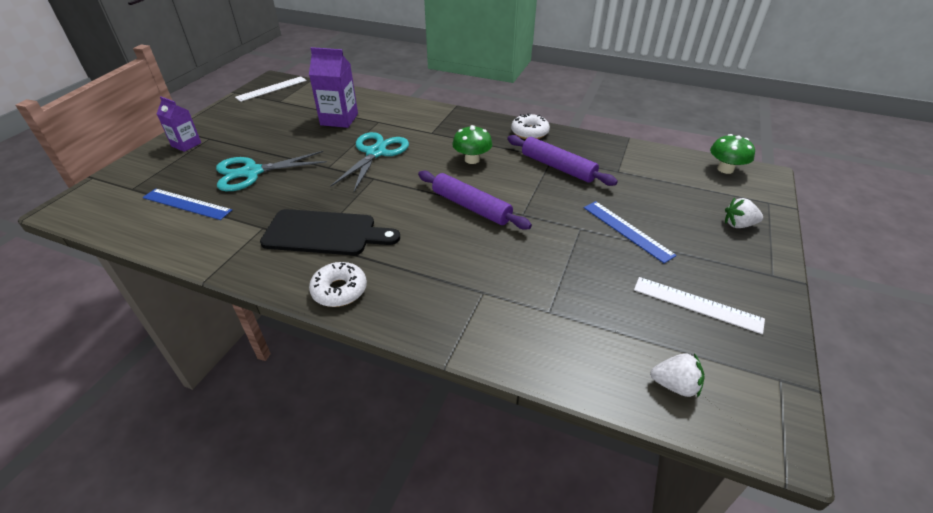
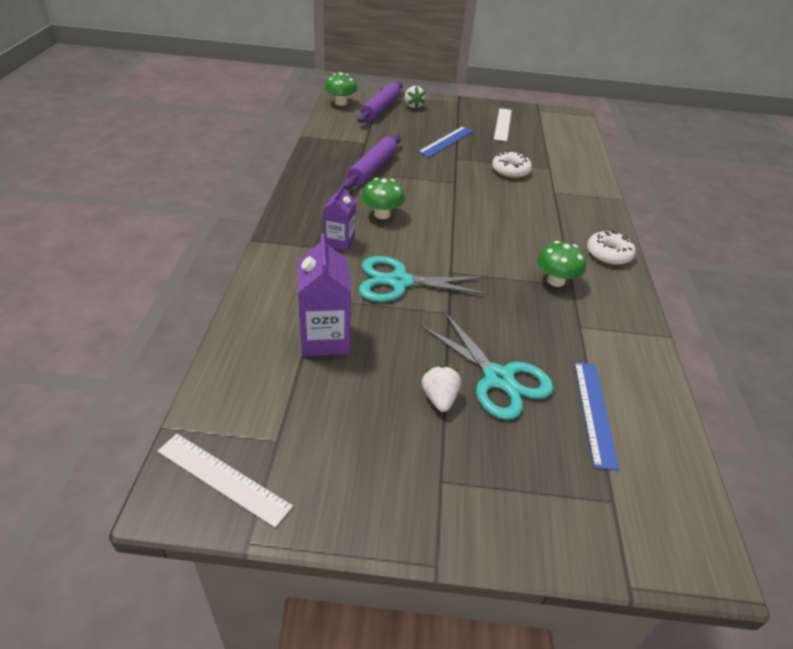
camera: 110 degrees left, 0 degrees up
purple carton [156,97,201,152] -> purple carton moved to [323,184,356,251]
black cutting board [260,209,400,255] -> green mushroom [537,241,586,287]
purple rolling pin [418,171,532,230] -> purple rolling pin moved to [357,82,403,123]
white donut [511,113,550,139] -> white donut moved to [492,151,532,178]
white strawberry [650,353,705,398] -> white strawberry moved to [422,365,461,412]

